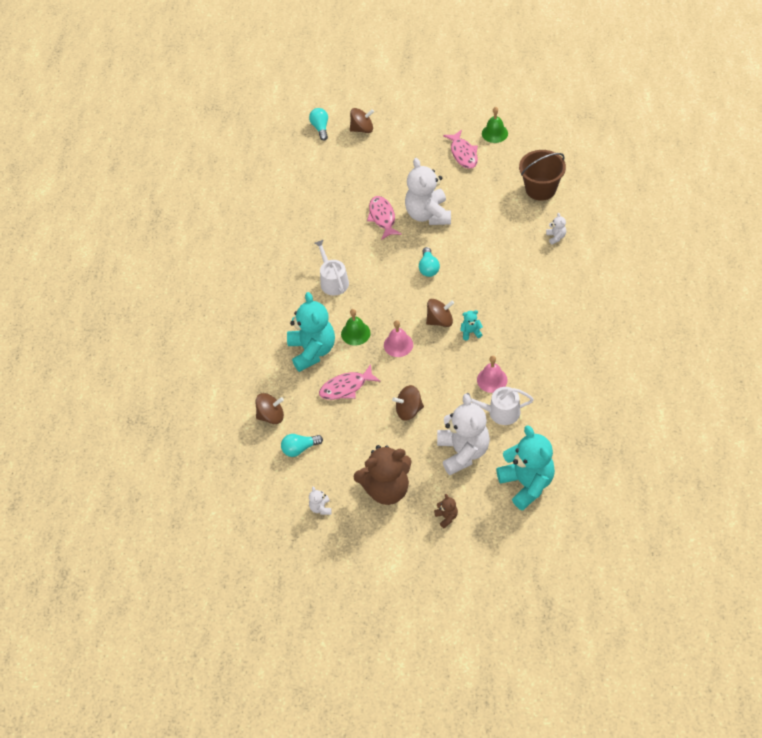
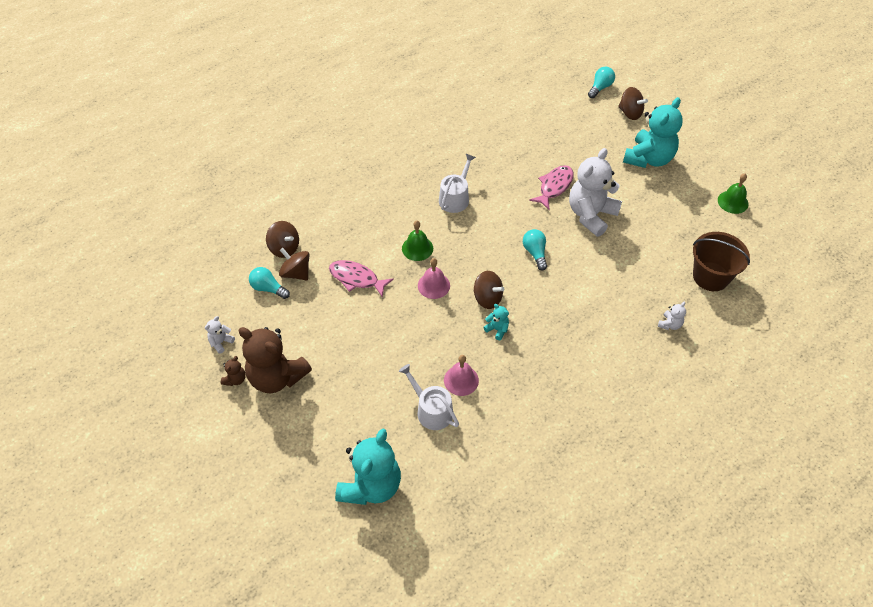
camera: 45 degrees right, 0 degrees up
turquoise teddy bear [287,292,335,372] -> turquoise teddy bear moved to [623,97,683,168]
brown spinning top [392,385,424,421] -> brown spinning top moved to [279,248,310,281]
turquoise light bulb [419,247,440,277] -> turquoise light bulb turned 120 degrees clockwise [523,229,547,271]
brown teddy bear [434,494,458,528] -> brown teddy bear moved to [221,356,246,386]
white teddy bear [437,394,490,475] -> none
pink fish [443,130,478,169] -> none

